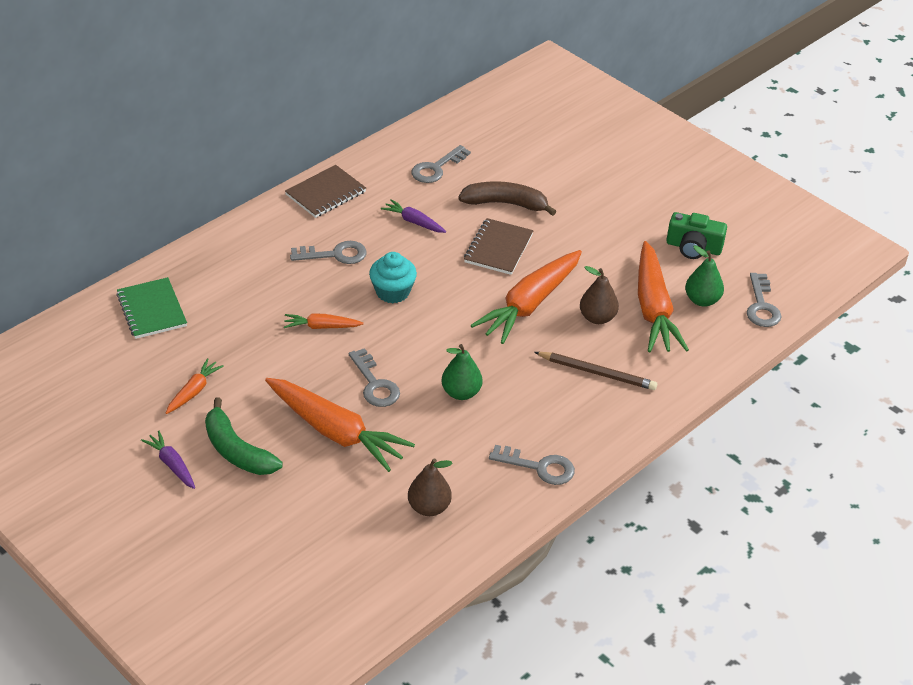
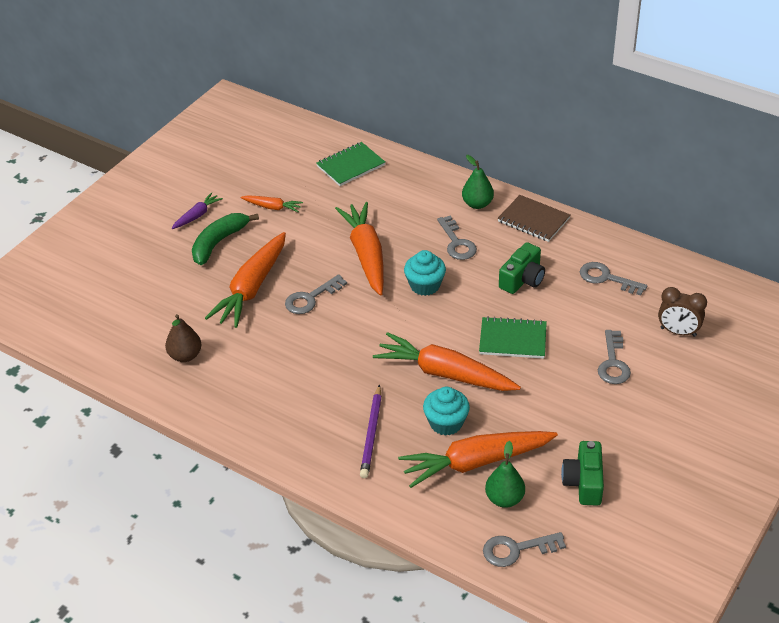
camera: 80 degrees right, 0 degrees up
orange carrot [284,314,364,329] -> orange carrot [335,202,384,296], size x2.07
purple carrot [381,199,446,233] -> green camera [499,242,545,294]
green pear [442,344,482,400] -> green pear moved to [462,155,494,209]
brown banana [458,181,557,216] -> none
brown notebook [464,218,534,275] -> green notebook [479,316,547,359]
grey key [489,445,575,485] -> grey key moved to [598,330,631,384]
brown pencil [534,352,657,390] -> purple pencil [360,385,382,478]
brown pear [580,266,619,324] -> turquoise cupcake [423,387,470,436]
none -> brown clock [658,287,707,337]

